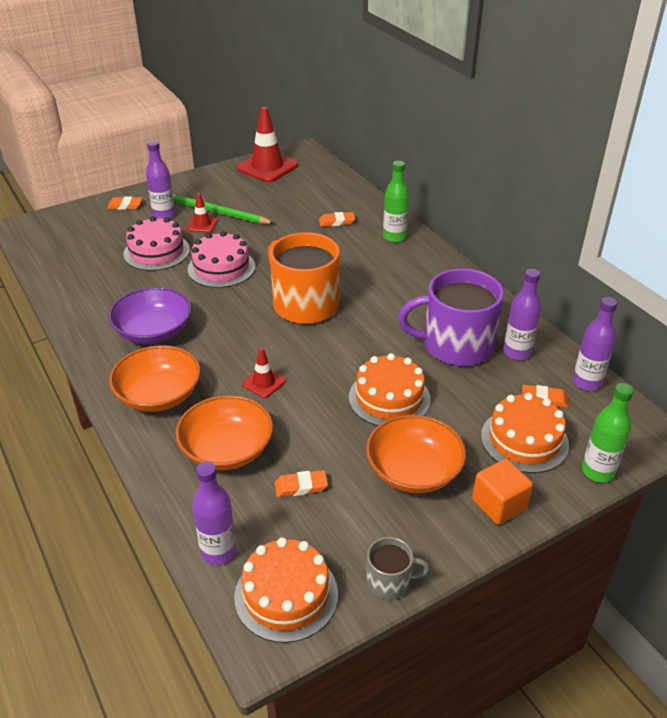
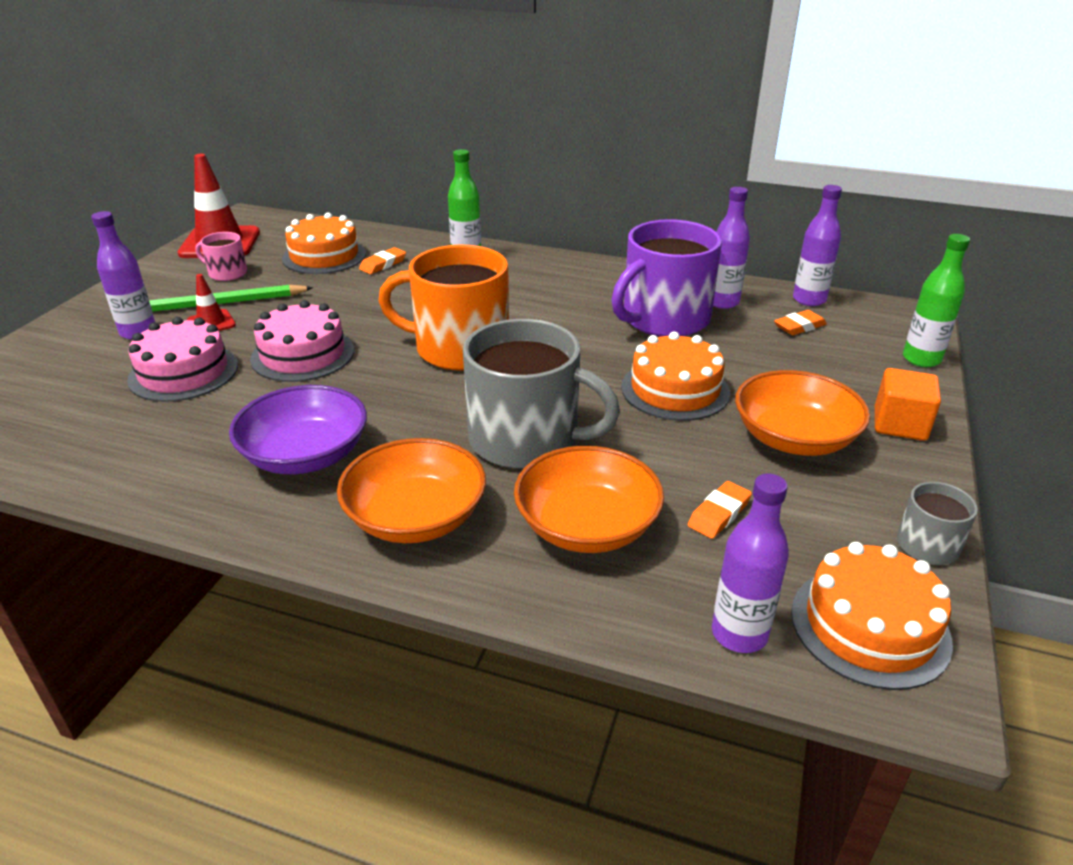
camera: 40 degrees left, 5 degrees down
orange eraser [107,196,142,210] -> none
red traffic cone [242,348,286,398] -> grey mug [463,319,620,469]
orange cake [481,393,569,473] -> orange cake moved to [282,213,366,274]
none -> pink mug [195,232,247,281]

